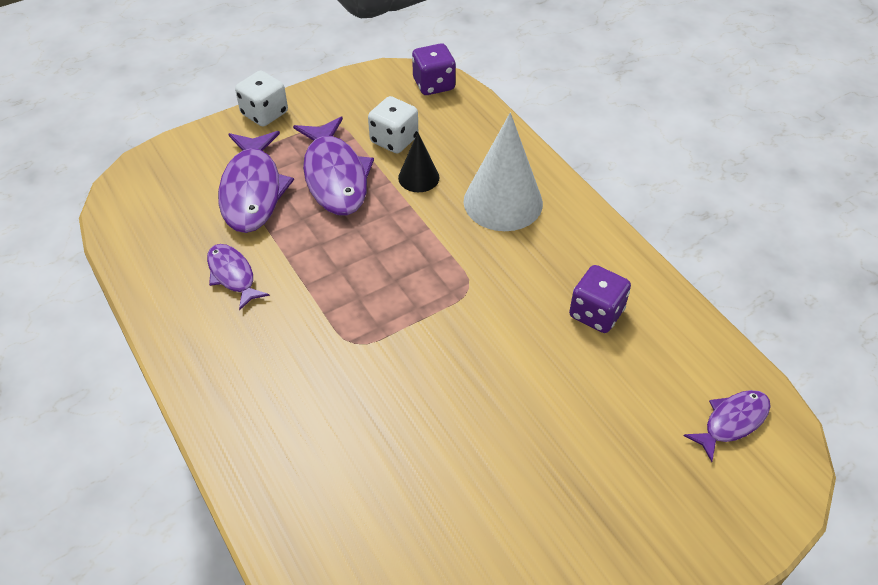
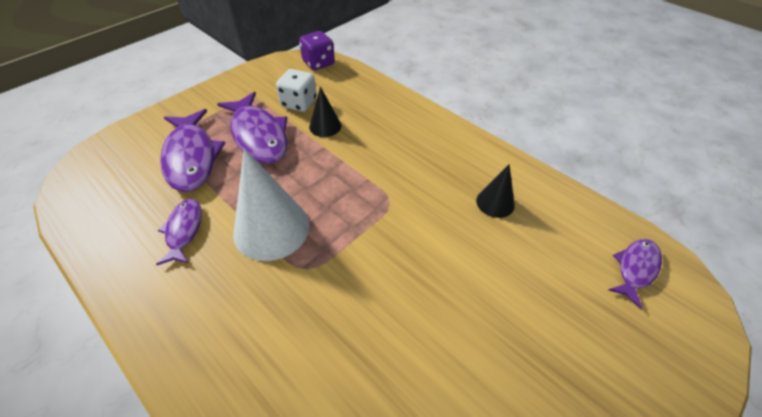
camera: 15 degrees left, 0 degrees up
purple fish [207,244,270,311] -> purple fish turned 45 degrees clockwise [156,199,202,265]
white dice [235,71,288,127] -> none
white cone [463,113,543,231] -> white cone moved to [233,148,310,261]
purple dice [569,265,631,333] -> black cone [476,164,515,218]

